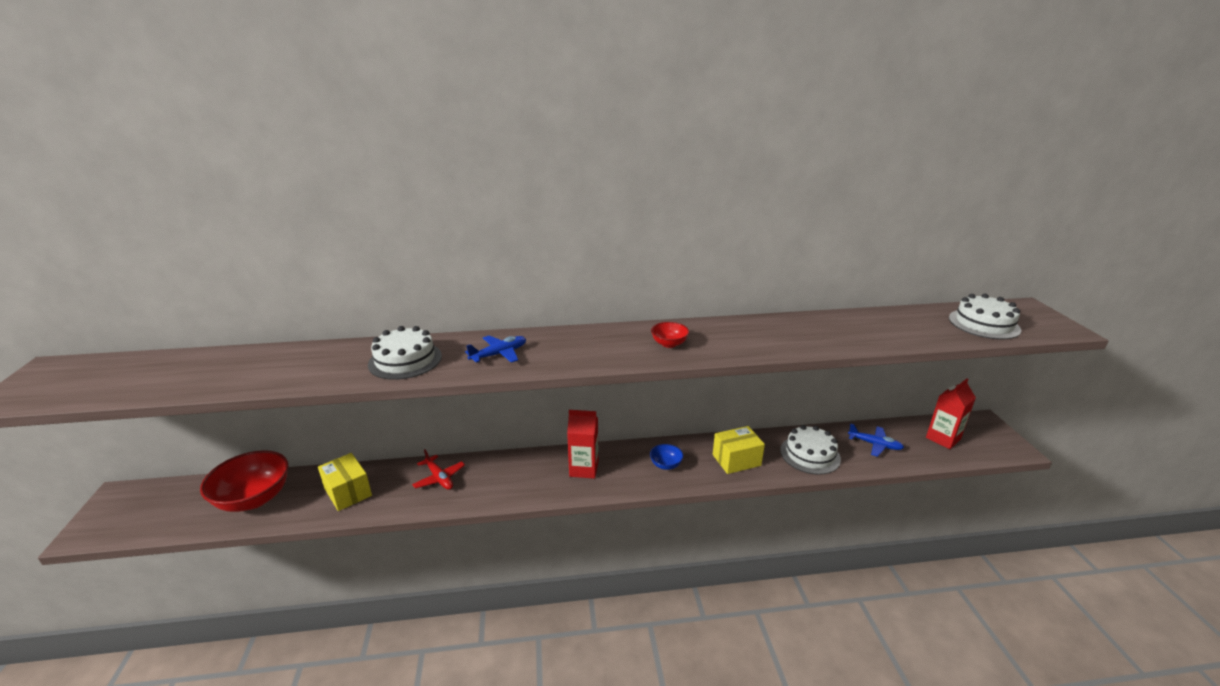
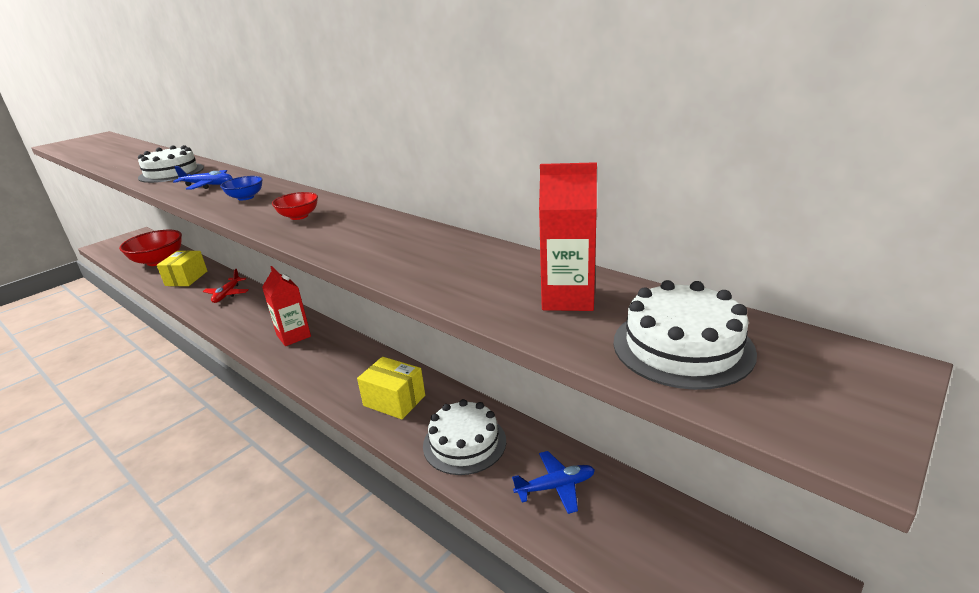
camera: 50 degrees right, 0 degrees up
blue bowl [650,444,684,470] -> blue bowl moved to [220,176,263,200]
blue plane [848,423,904,457] -> blue plane turned 90 degrees counterclockwise [512,451,595,514]
red carton [926,378,976,449] -> red carton moved to [539,162,597,311]

